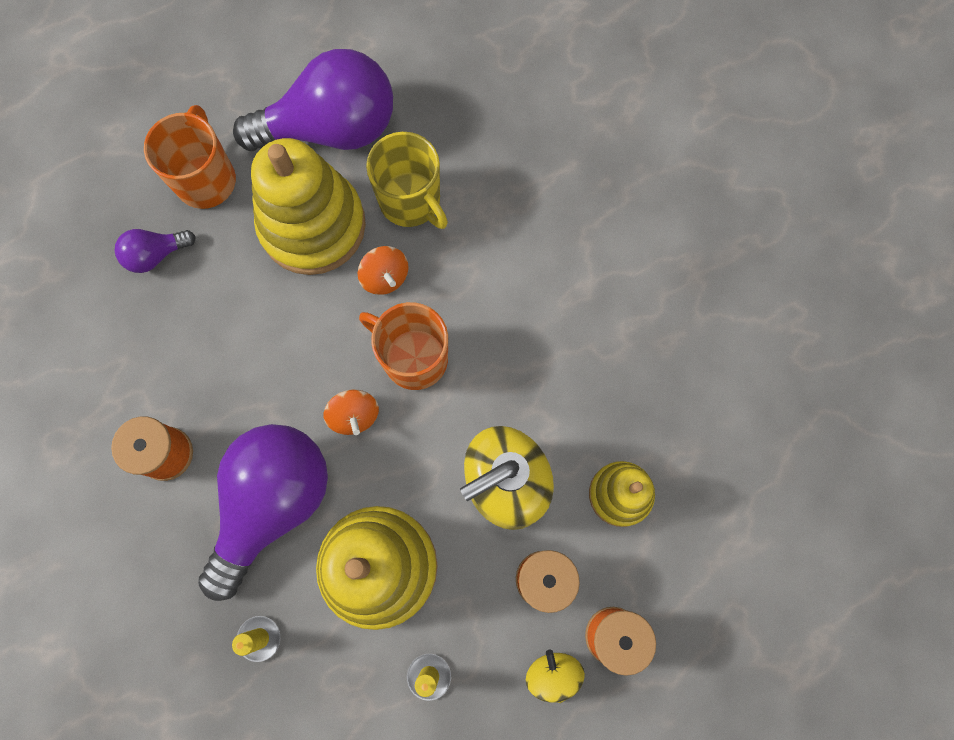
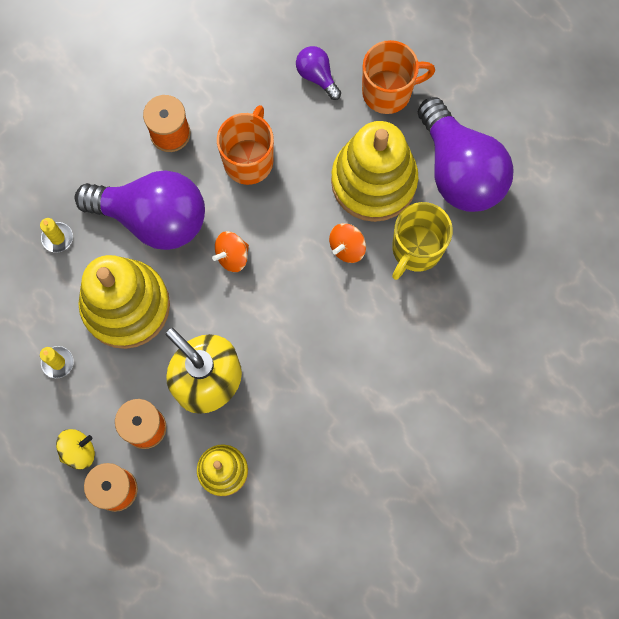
camera: 75 degrees right, 0 degrees up
orange mug [359,302,448,390] -> orange mug moved to [217,105,274,185]

